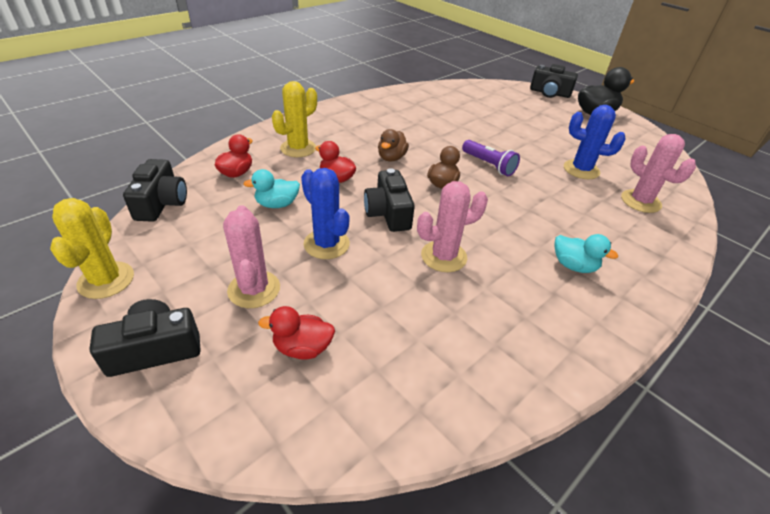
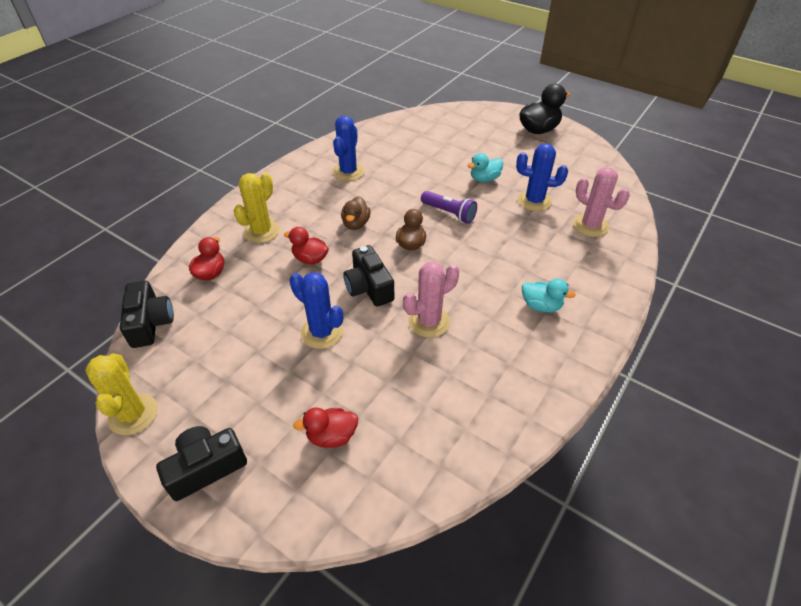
camera: 10 degrees left, 5 degrees up
pink cactus [223,205,280,308] -> none
turquoise duck [244,169,300,208] -> turquoise duck moved to [467,153,503,182]
black camera [530,64,578,98] -> none
none -> blue cactus [333,116,364,181]

